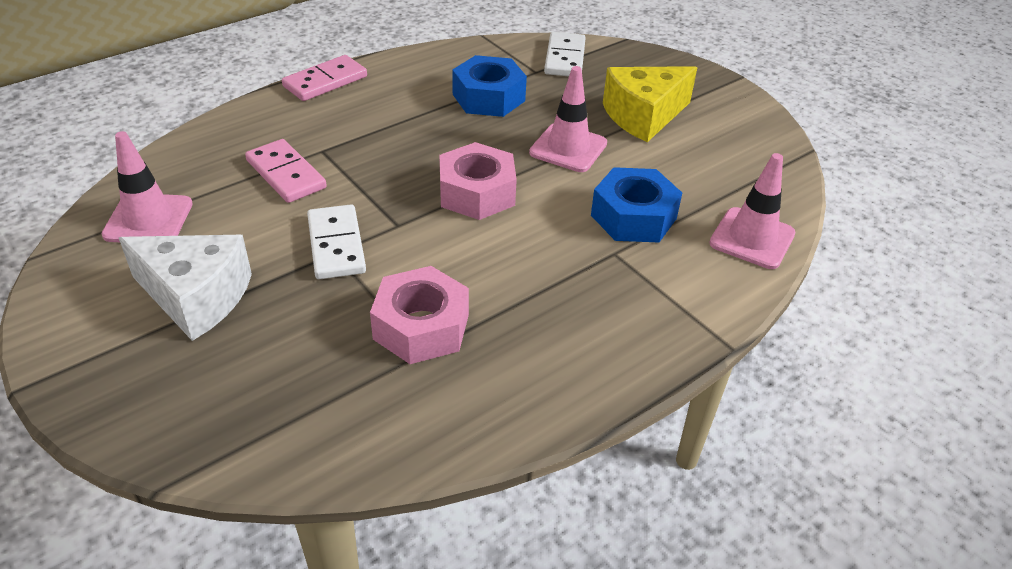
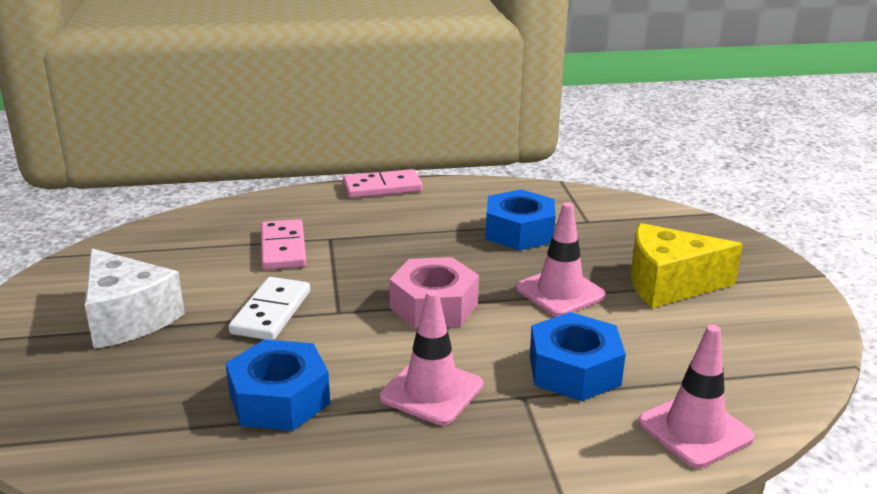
camera: 30 degrees right, 15 degrees down
pink traffic cone [102,131,193,242] -> pink traffic cone moved to [380,290,483,425]
pink nut [370,266,469,364] -> blue nut [226,339,330,431]
white domino [544,32,586,76] -> none

